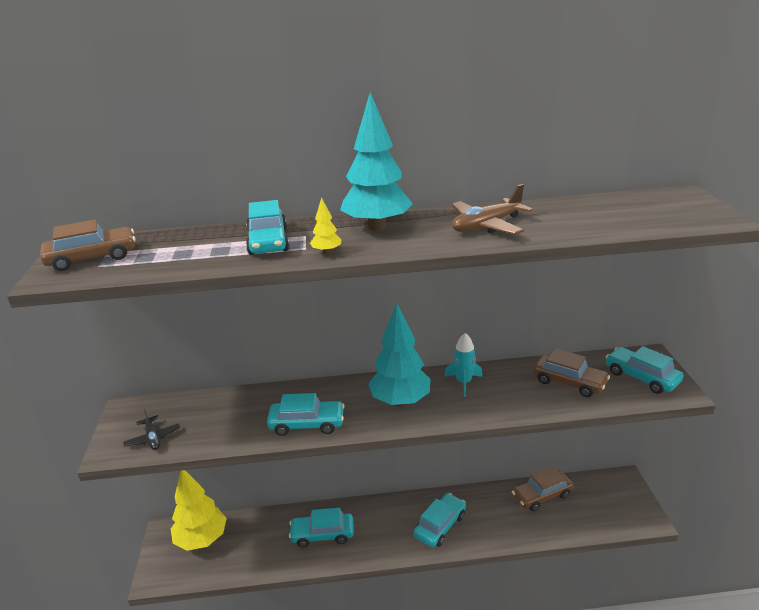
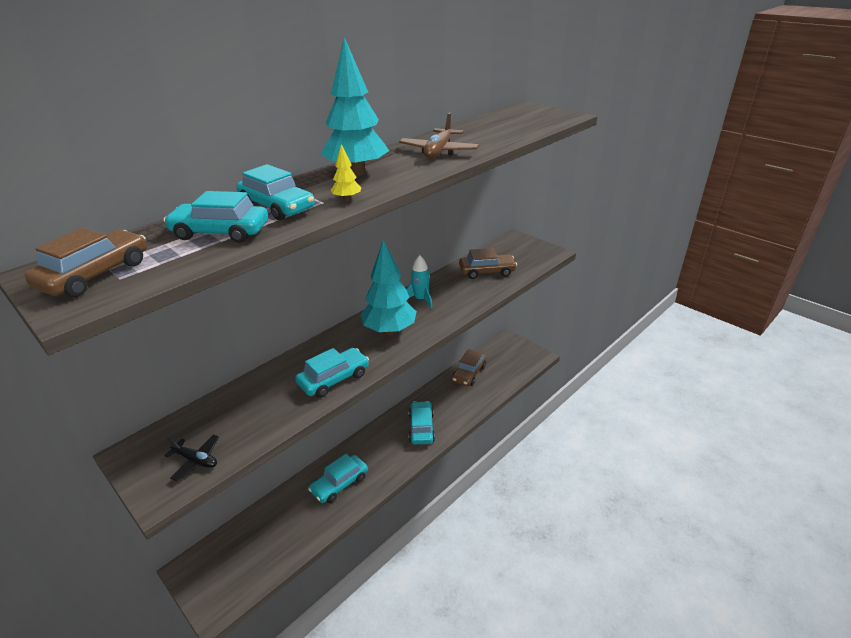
camera: 40 degrees left, 5 degrees up
yellow tree [171,470,227,551] -> none
turquoise car [606,346,684,394] -> turquoise car moved to [163,191,268,243]

